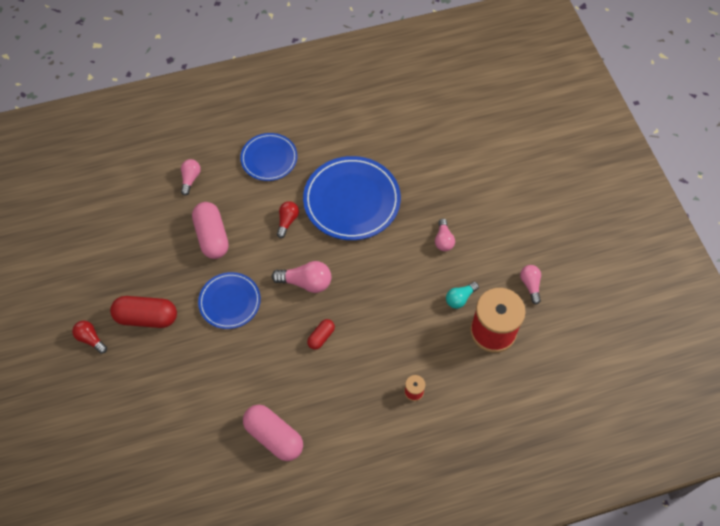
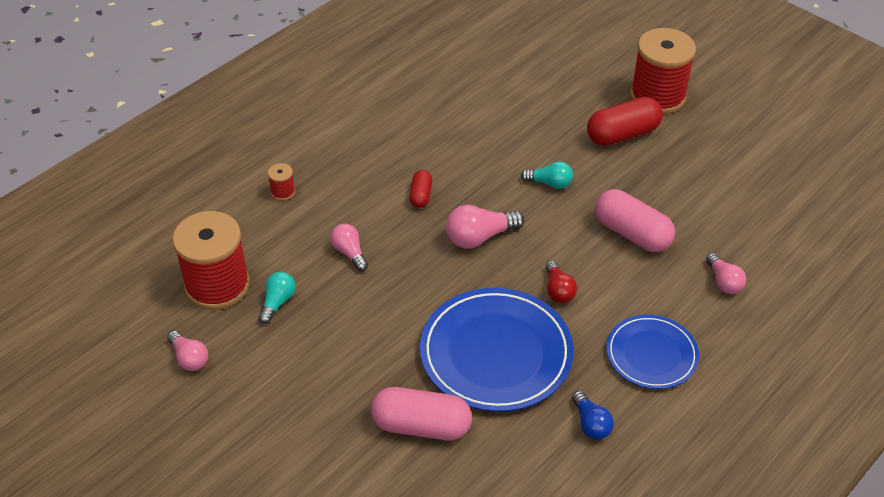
camera: 150 degrees right, 15 degrees down
red light bulb [72,321,107,354] -> red spool [630,28,696,114]
blue plate [198,272,261,329] -> turquoise light bulb [521,161,573,189]
pink capsule [243,405,303,461] -> pink capsule moved to [371,387,472,441]
pink light bulb [435,219,455,251] -> pink light bulb moved to [330,224,368,271]
none -> blue light bulb [572,391,614,440]

